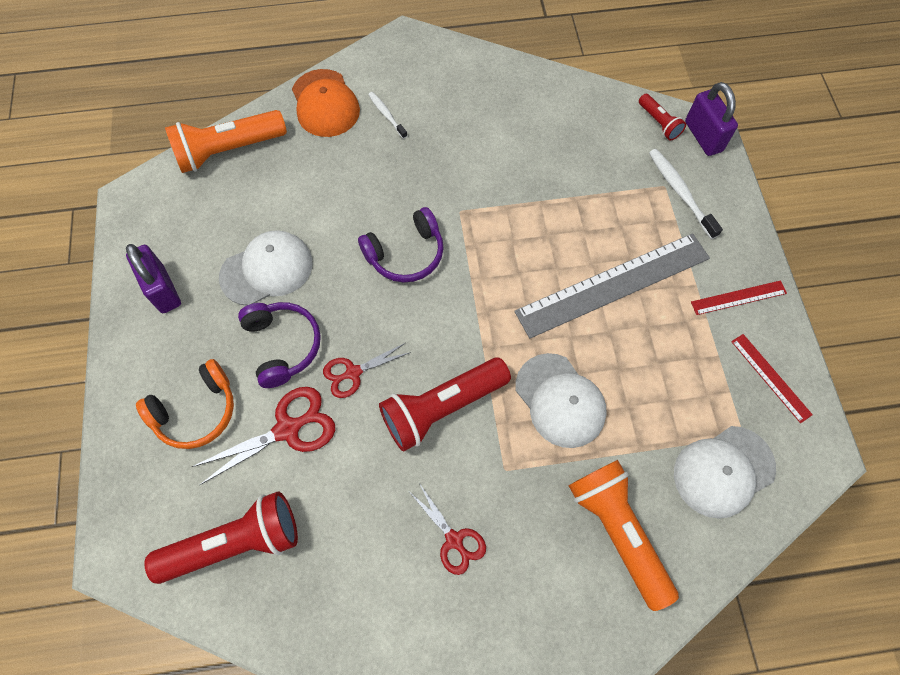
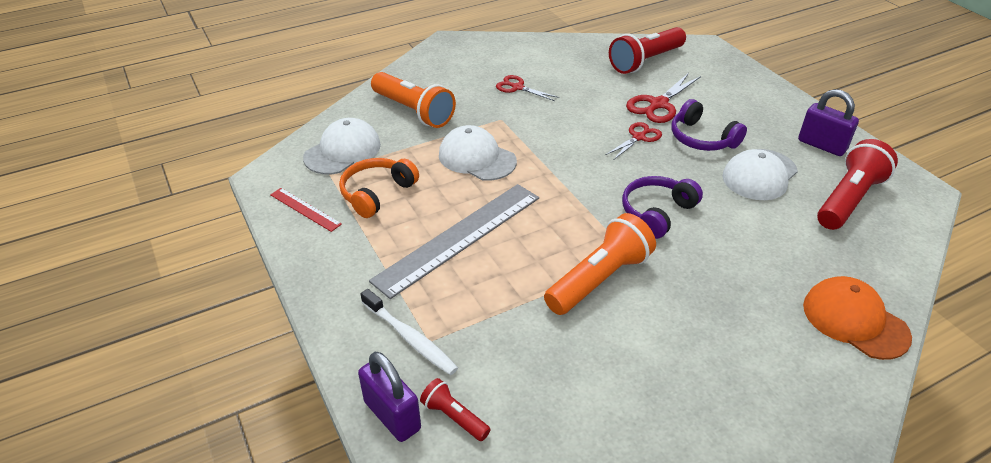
camera: 160 degrees right, 25 degrees down
orange headphones [136,359,234,449] -> orange headphones moved to [339,158,419,218]
orange flashlight [165,110,287,173] -> orange flashlight moved to [544,213,656,315]
white toothbrush [368,92,407,139] -> none
red flashlight [379,357,511,451] -> red flashlight moved to [817,139,898,230]
red ruler [691,280,787,315] -> none

